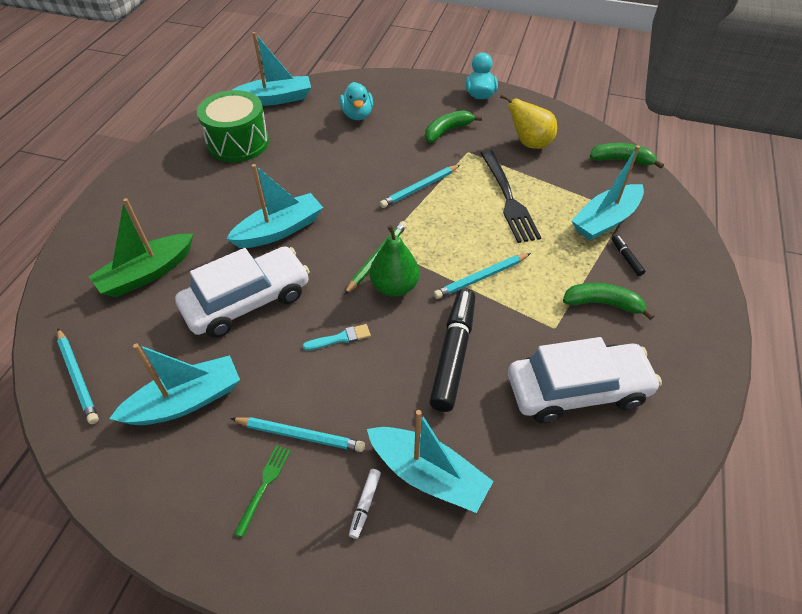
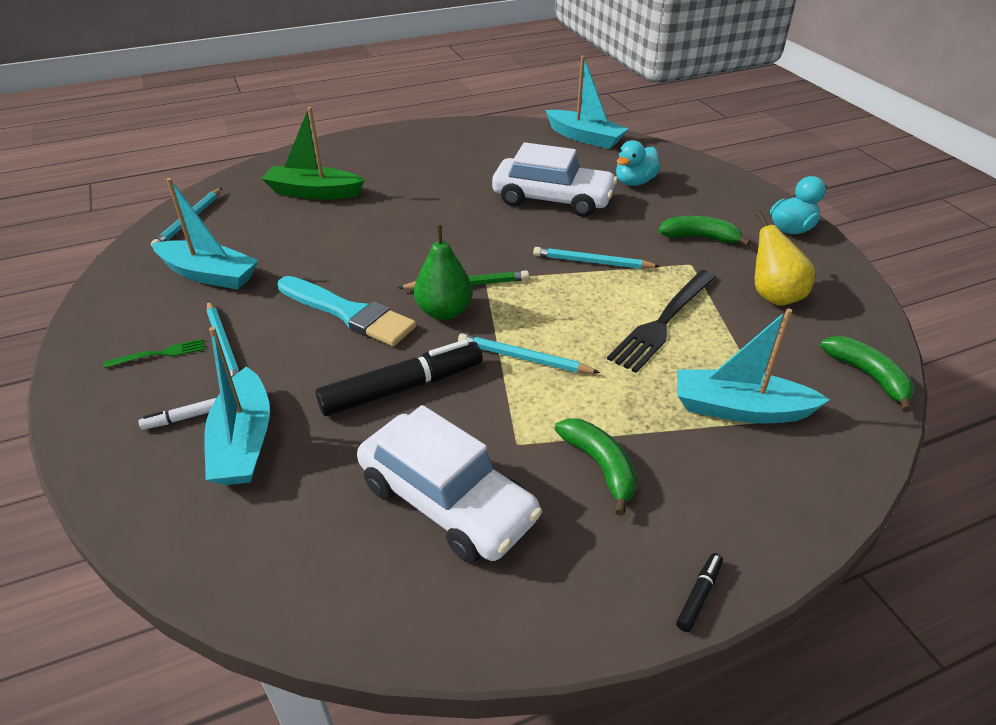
camera: 50 degrees right, 10 degrees down
white car [175,246,310,338] -> white car moved to [492,142,617,217]
green drum [197,90,269,162] -> none
turquoise boat [226,164,323,248] -> none
turquoise brush [302,324,371,350] -> turquoise brush [277,276,416,346], size x2.20
black marker [612,235,645,276] -> black marker moved to [676,553,723,632]

